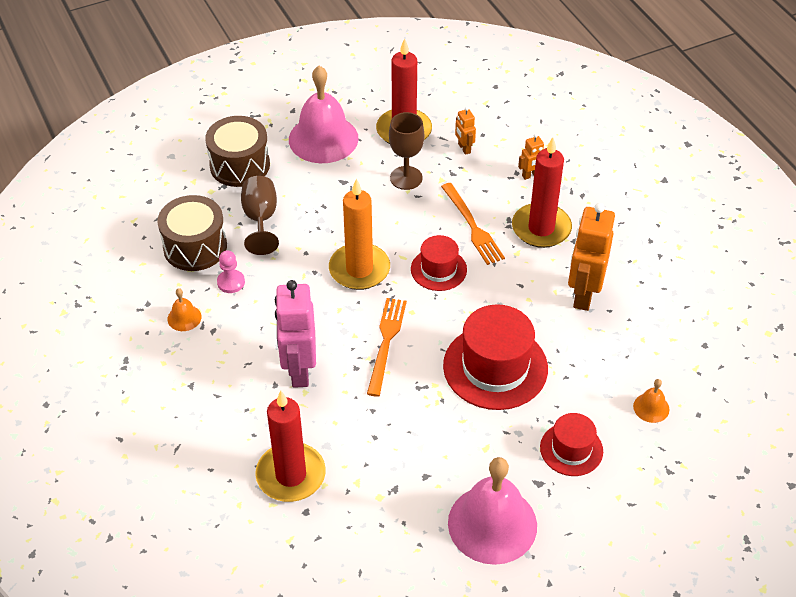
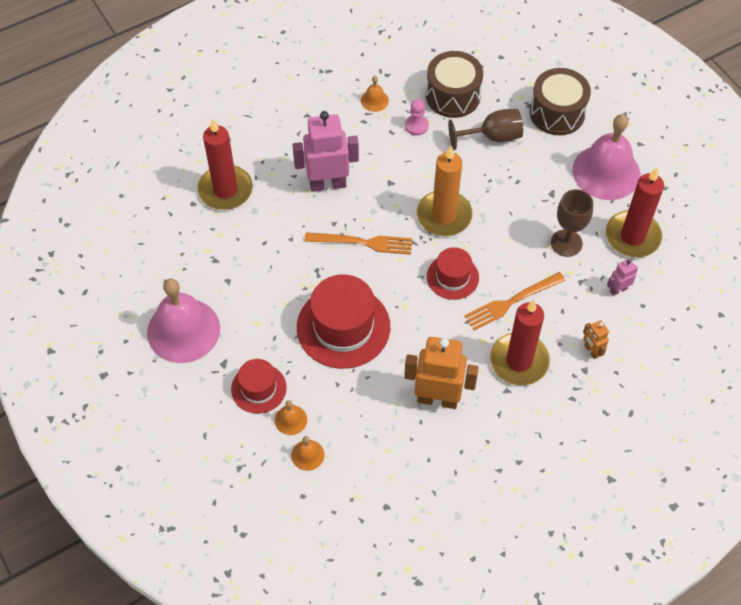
camera: 85 degrees right, 10 degrees up
orange robot [455,107,476,155] -> pink robot [607,259,638,296]
none -> orange bell [275,400,307,435]

